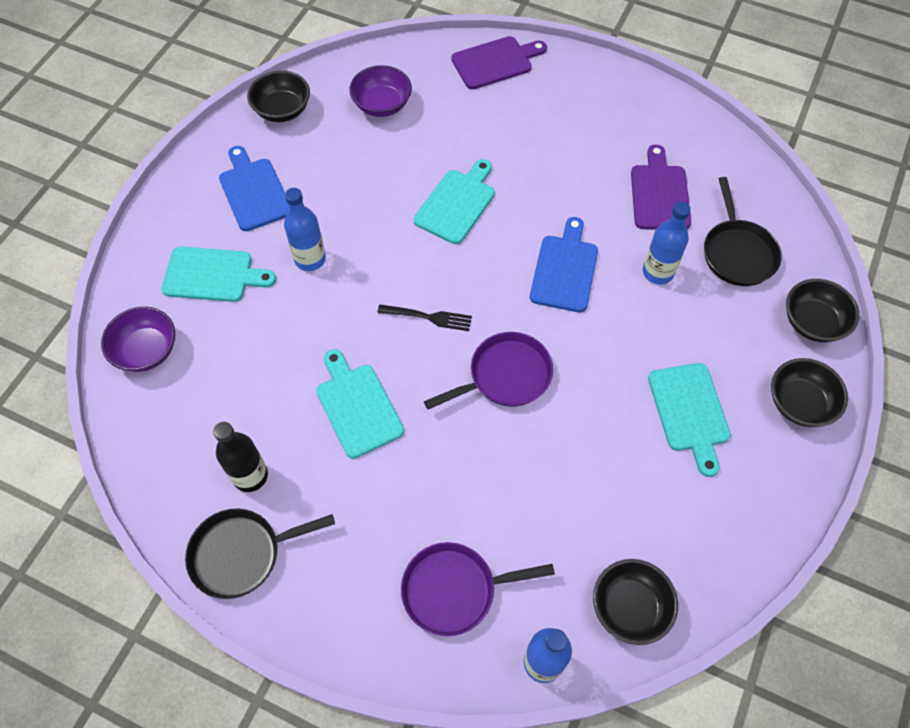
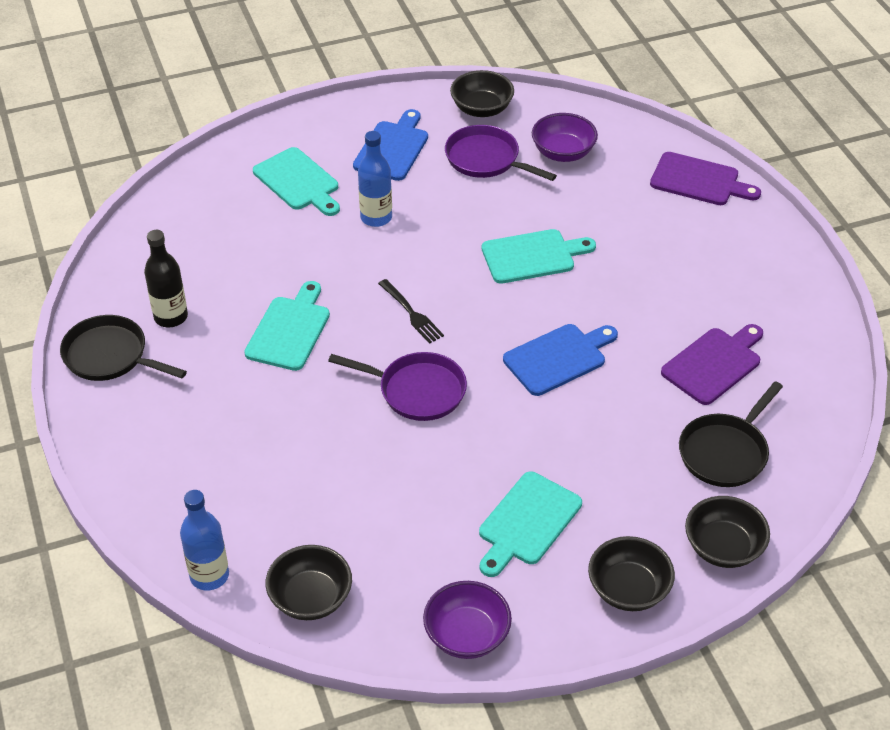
camera: 45 degrees right, 15 degrees down
purple bowl [101,307,175,372] -> purple bowl moved to [423,581,512,659]
purple pan [401,542,555,636] -> purple pan moved to [445,125,557,181]
blue bottle [643,202,691,284] -> none

